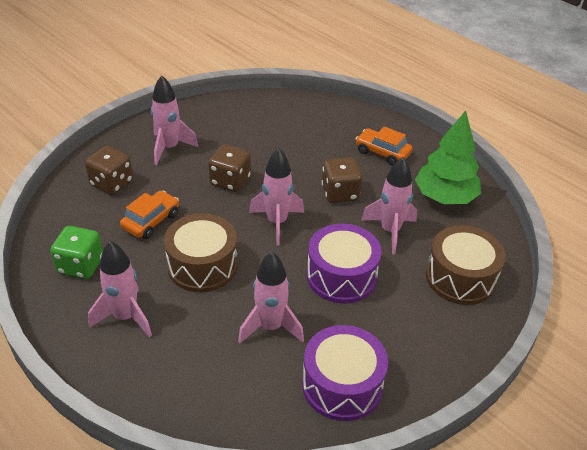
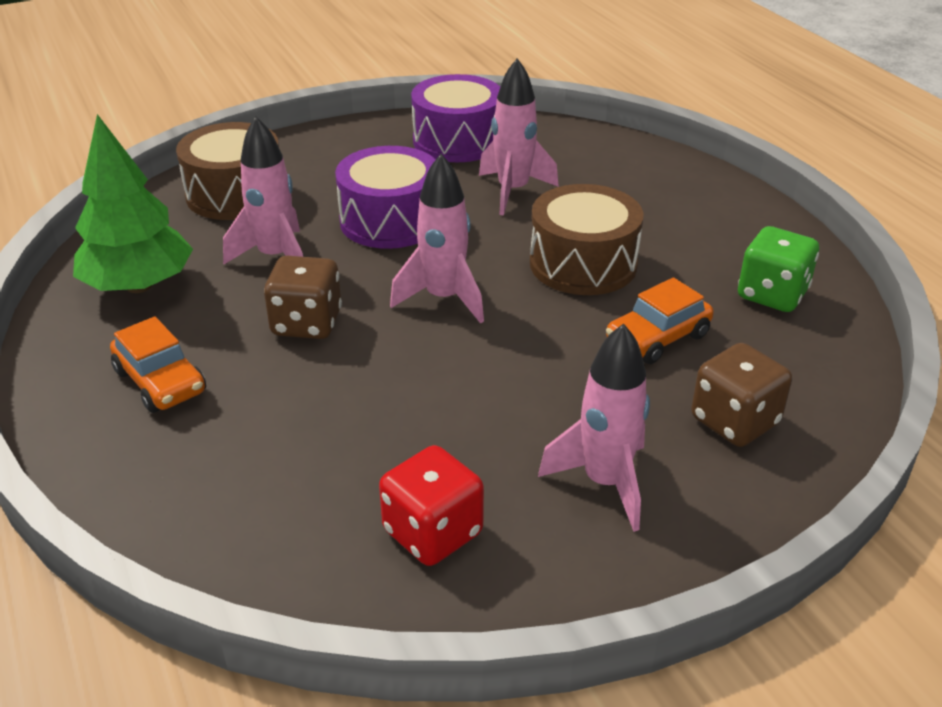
camera: 160 degrees left, 5 degrees down
pink rocket [88,241,152,337] -> none
brown dice [208,144,251,192] -> none
none -> red dice [379,445,484,566]

